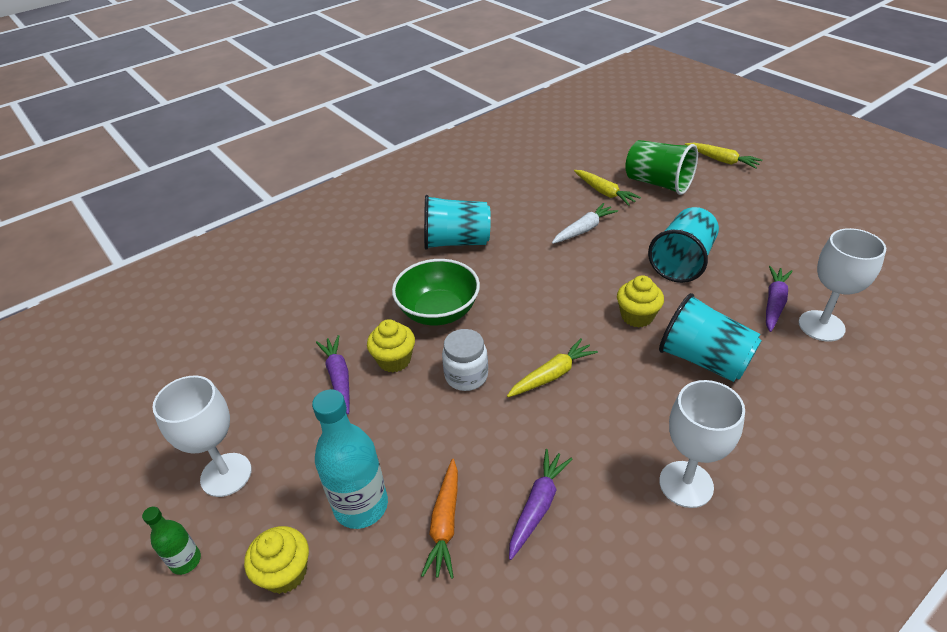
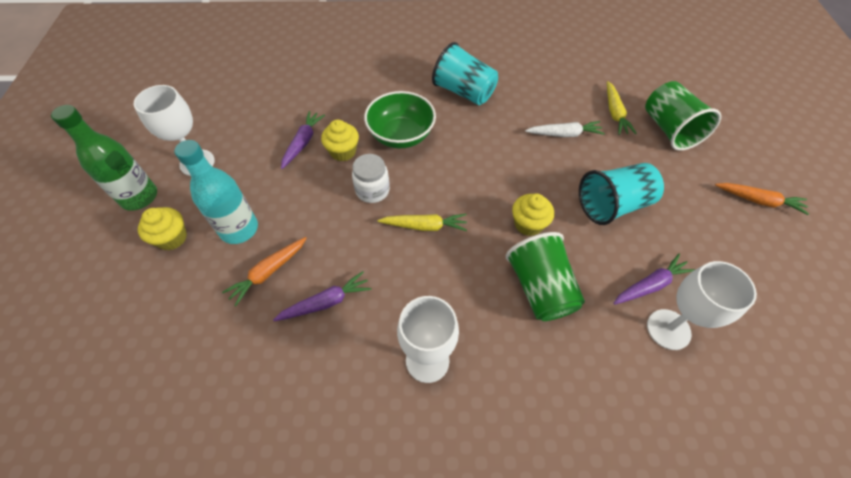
camera: 35 degrees right, 15 degrees up
green bottle [142,507,201,575] -> green bottle [51,105,157,211], size x1.89
turquoise cup [659,293,762,382] -> green cup [506,232,585,321]
yellow carrot [685,143,762,169] -> none
none -> orange carrot [715,183,809,215]

